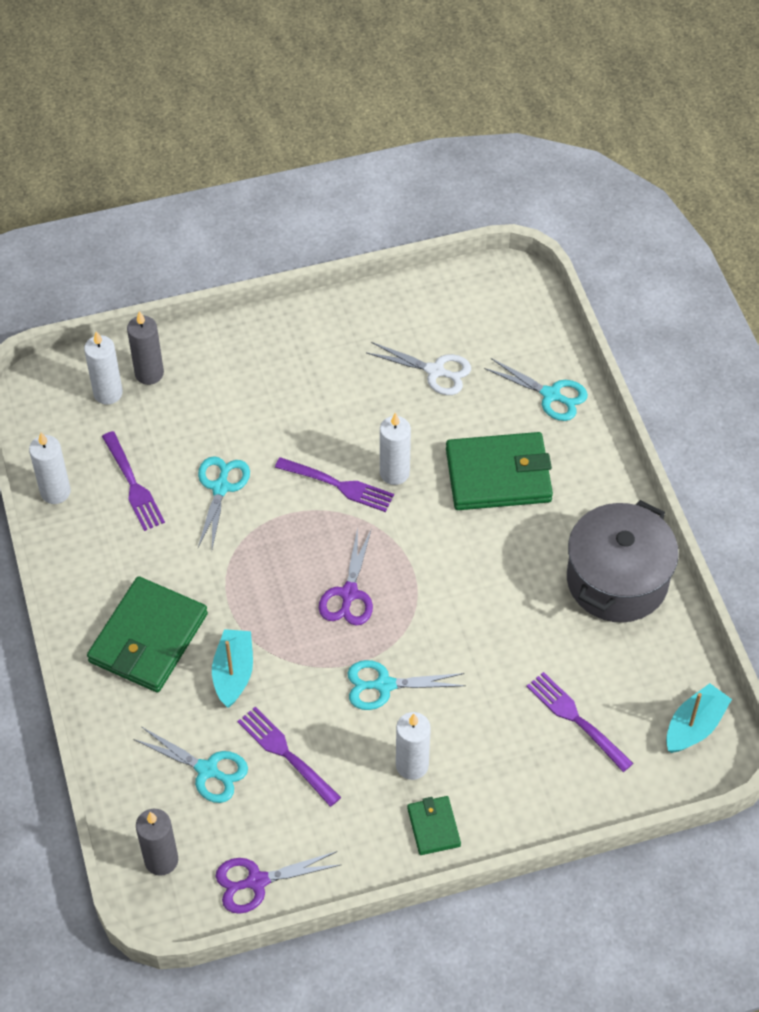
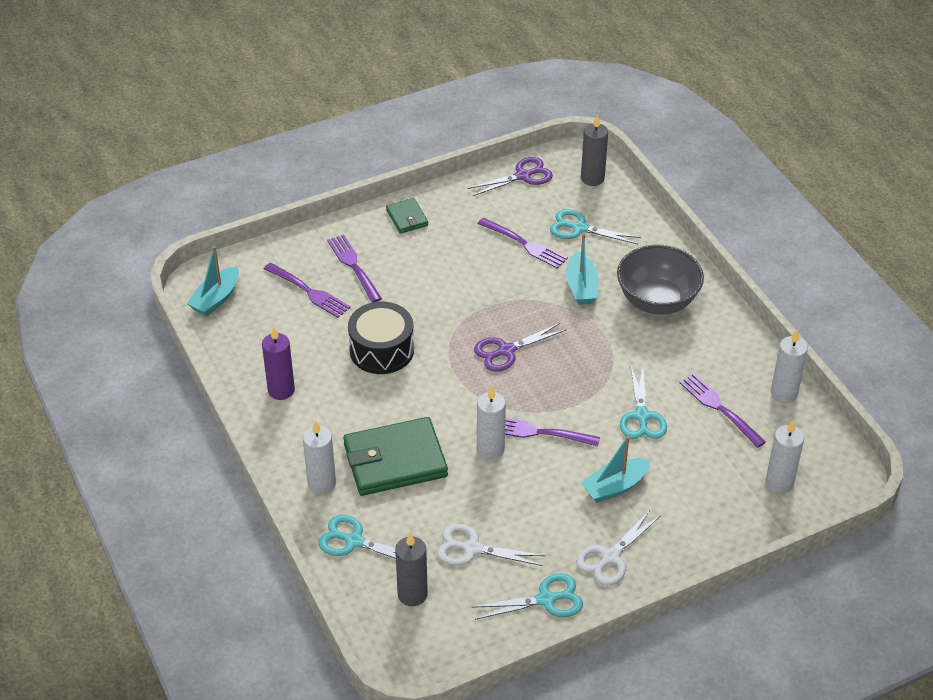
camera: 170 degrees right, 10 degrees down
green wallet [87,576,208,693] -> grey bowl [617,245,704,315]
grey candle [127,311,164,385] -> grey candle moved to [395,533,428,606]
purple scissors [319,528,373,626] -> purple scissors turned 120 degrees counterclockwise [474,323,566,372]
turquoise scissors [347,660,466,710] -> turquoise scissors moved to [472,573,583,620]
white candle [396,712,431,780] -> white candle moved to [303,420,336,494]
grey pot [567,500,679,623] -> purple candle [262,327,295,400]
none -> purple fork [327,234,382,302]
none -> black drum [348,302,414,374]
none -> white scissors [576,509,661,586]
none -> turquoise boat [581,436,651,503]

